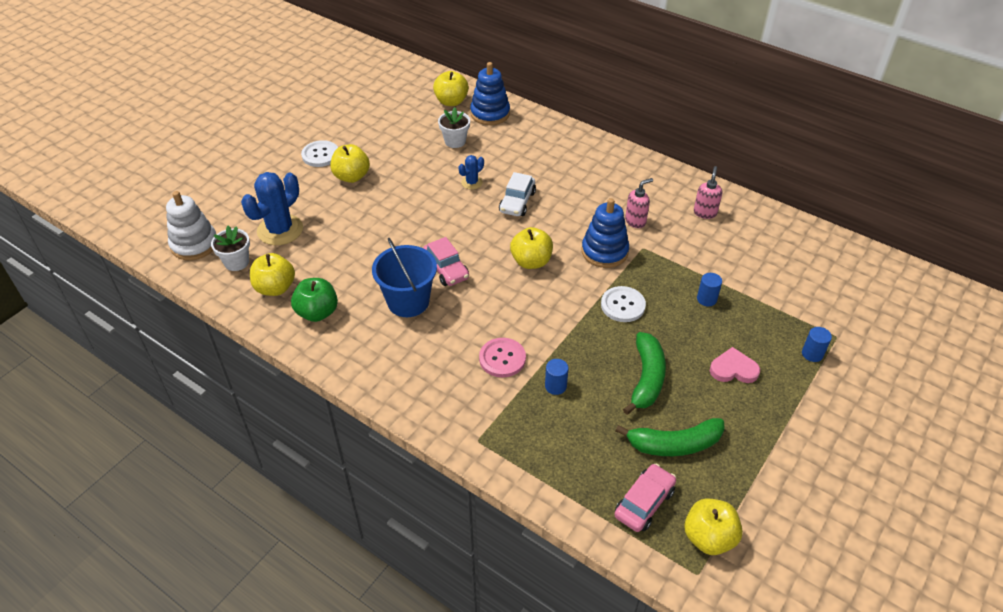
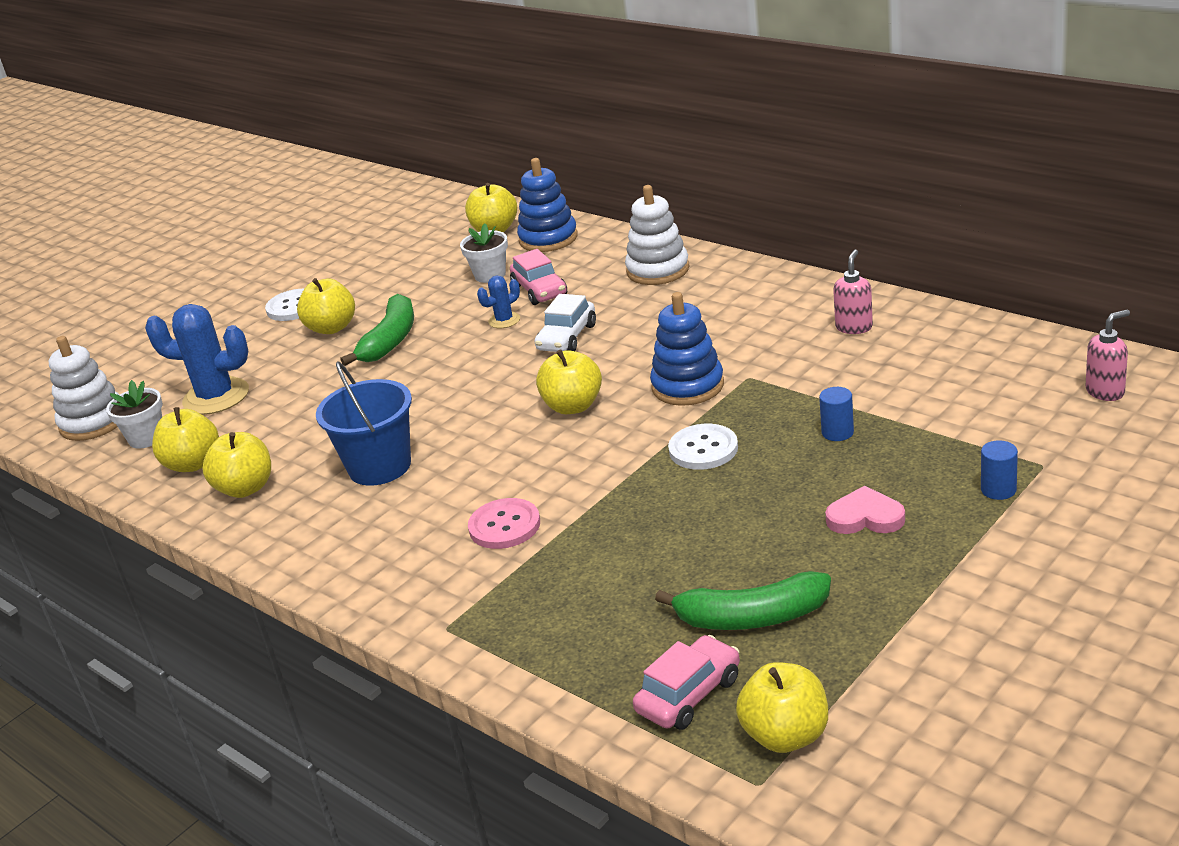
camera: 10 degrees right, 15 degrees down
blue cactus [241,172,303,245] -> blue cactus turned 60 degrees clockwise [145,304,249,415]
green apple [291,278,338,322] -> yellow apple [202,432,271,498]
pink car [423,237,469,286] -> pink car moved to [510,249,567,305]
blue cylinder [545,359,569,395] -> none
green banana [623,332,666,415] -> green banana moved to [340,294,414,366]
pink soap dispenser [625,178,653,228] -> pink soap dispenser moved to [1086,310,1130,401]
none -> white stacking toy [625,185,689,285]

